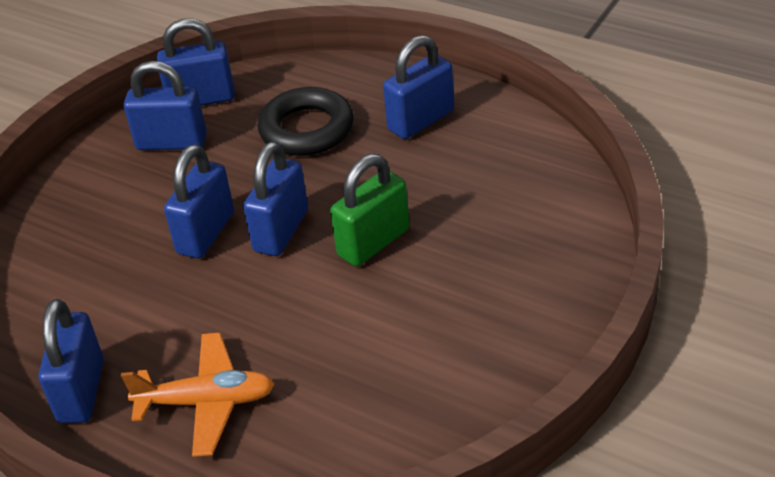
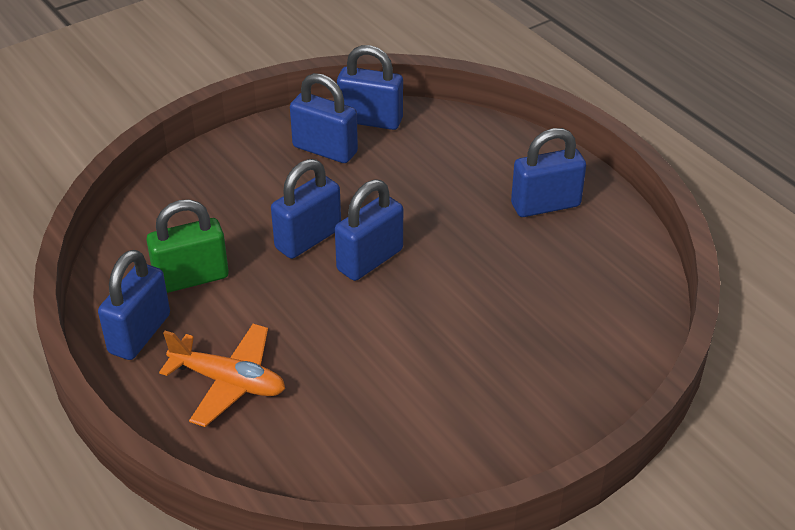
camera: 20 degrees right, 0 degrees up
black ring [257,87,354,156] -> none
green padlock [330,154,410,266] -> green padlock moved to [146,199,229,293]

